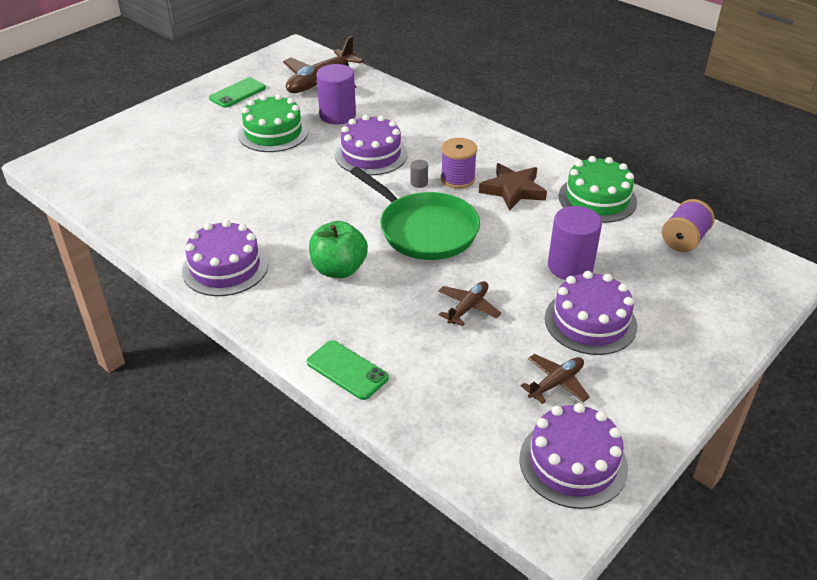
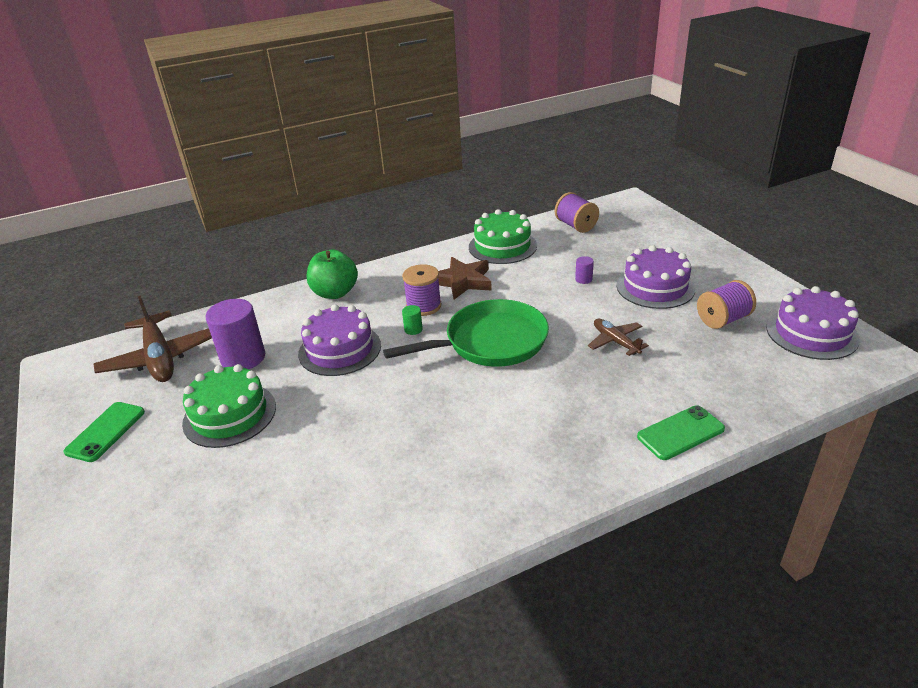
camera: 65 degrees left, 5 degrees down
purple cake [182,220,268,296] -> none
green phone [209,77,266,108] -> green phone turned 45 degrees clockwise [63,402,145,462]
green apple [309,221,368,278] -> green apple moved to [307,249,358,299]
grey cylinder [411,160,428,188] -> green cylinder [402,305,423,335]
brown plane [520,354,590,404] -> purple spool [697,280,756,329]
purple cylinder [548,206,602,280] -> purple cylinder [575,256,594,284], size x0.43

